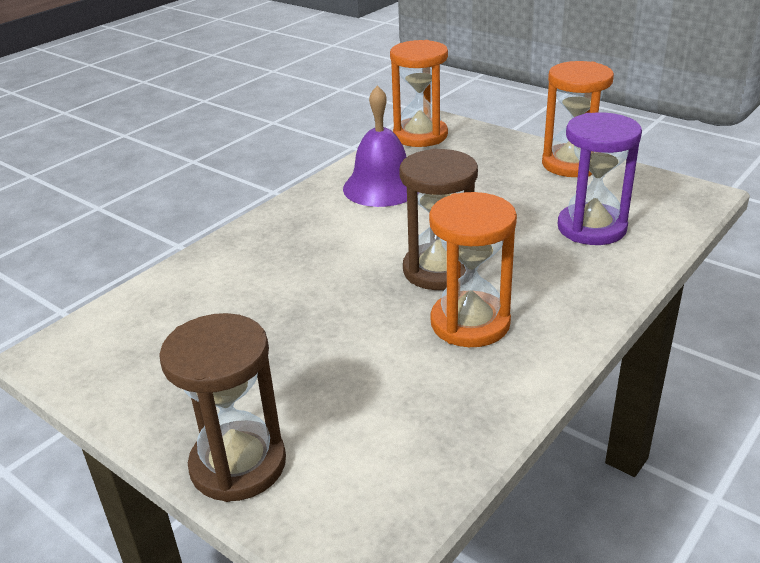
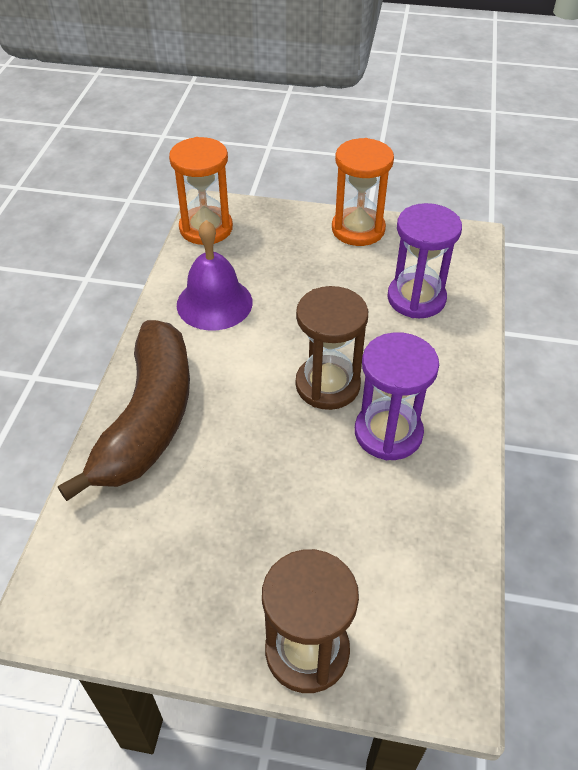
camera: 30 degrees left, 15 degrees up
orange hourglass [429,192,517,347] -> purple hourglass [355,332,439,460]
none -> brown banana [58,320,190,501]

